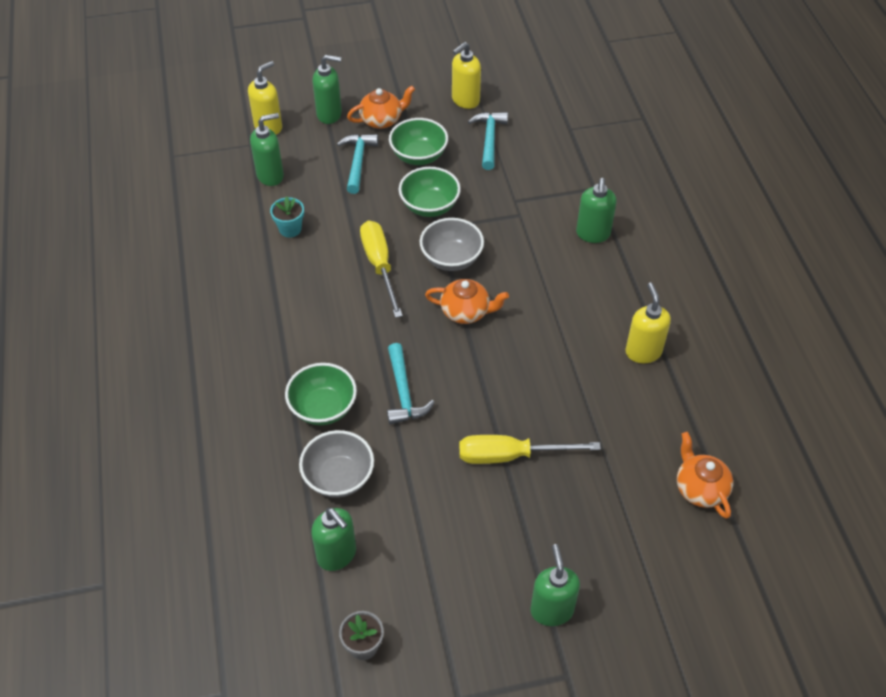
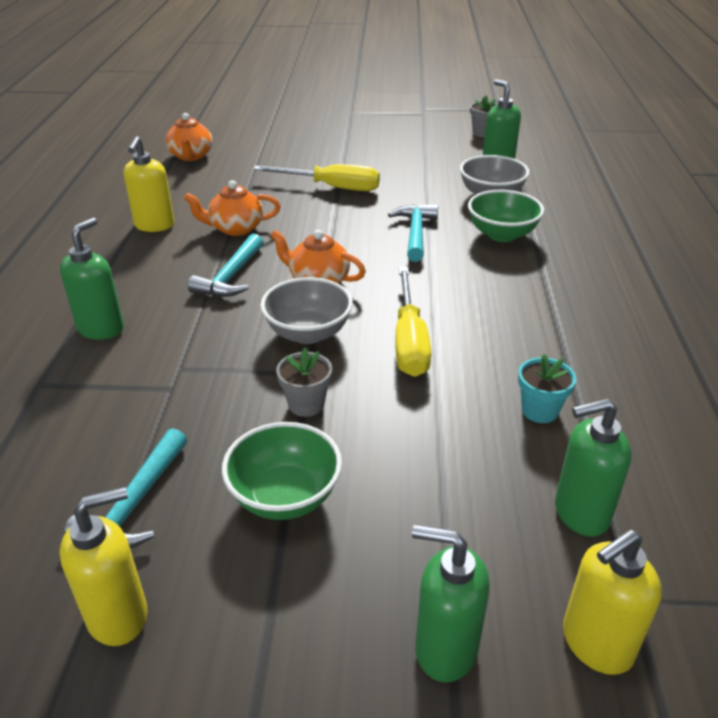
camera: 165 degrees left, 15 degrees down
turquoise hammer [337,134,378,194] -> turquoise hammer moved to [188,234,263,297]
orange teapot [347,85,415,129] -> orange teapot moved to [184,180,281,236]
green bowl [399,167,461,217] -> grey flower pot [276,348,332,417]
green soap dispenser [530,544,580,626] -> none

